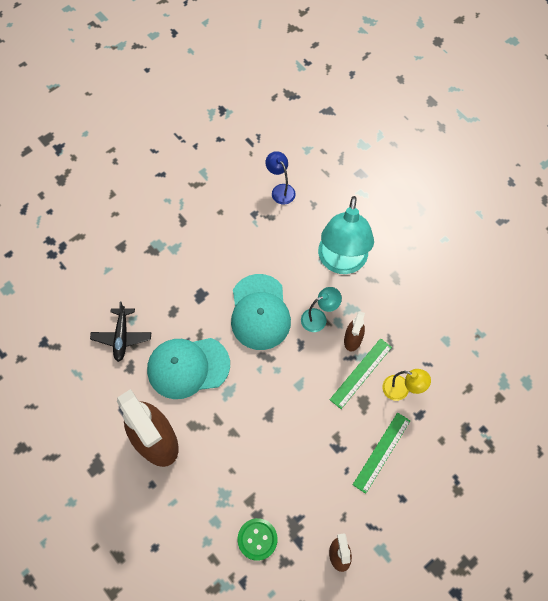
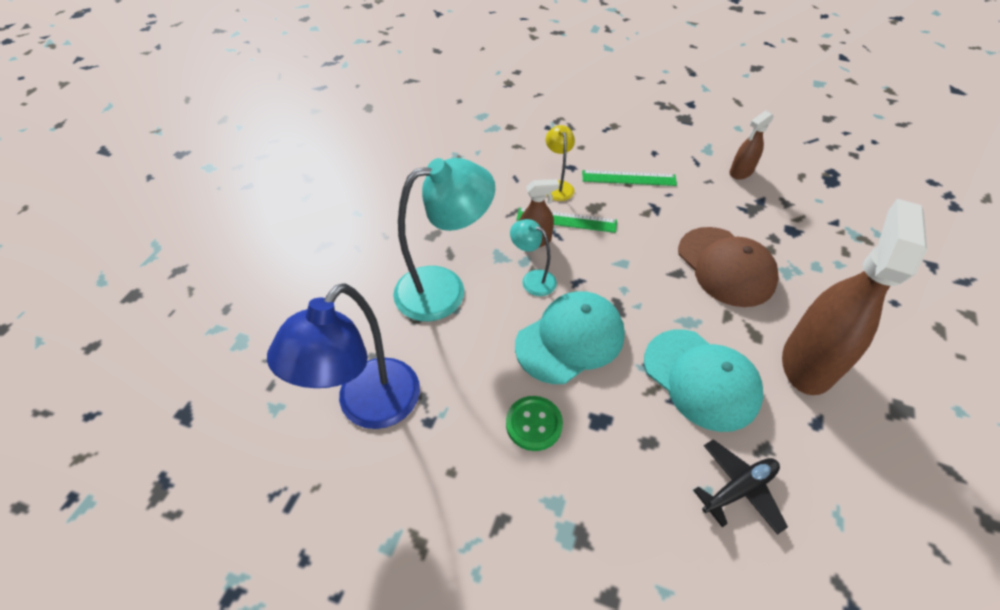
camera: 120 degrees left, 15 degrees down
green button [237,518,277,561] -> green button moved to [506,396,563,451]
blue lamp [265,151,296,205] -> blue lamp [267,283,420,429], size x2.03
none -> brown cap [678,227,779,307]

